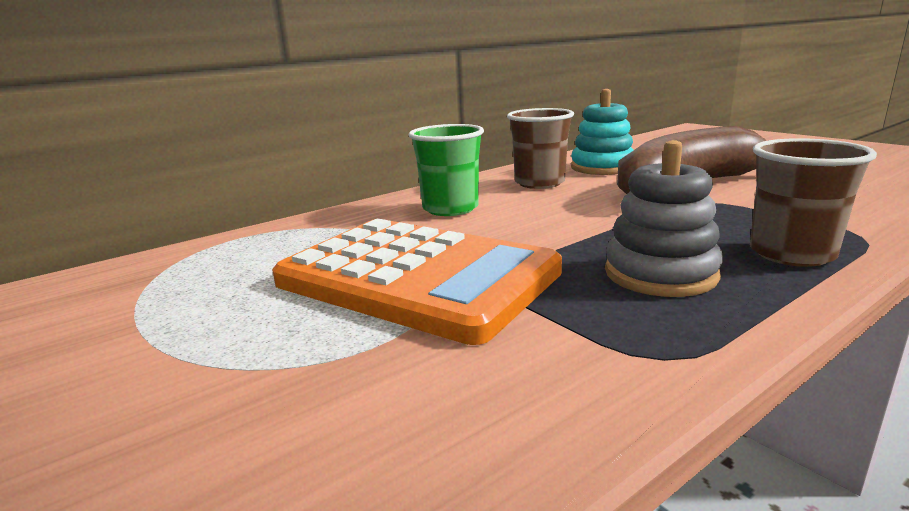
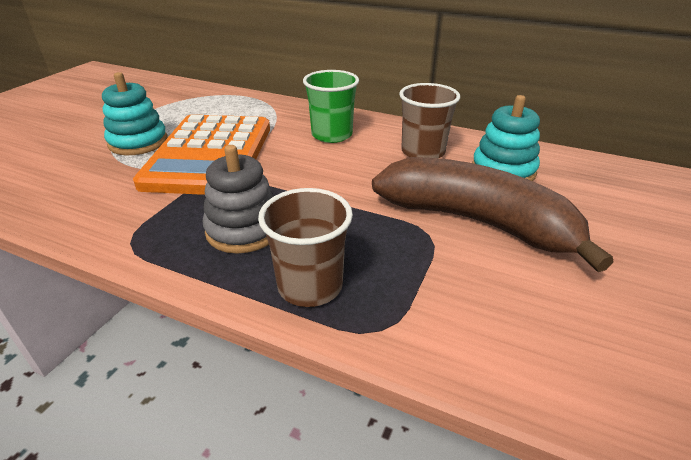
camera: 60 degrees right, 15 degrees up
none -> turquoise stacking toy [102,72,168,155]

